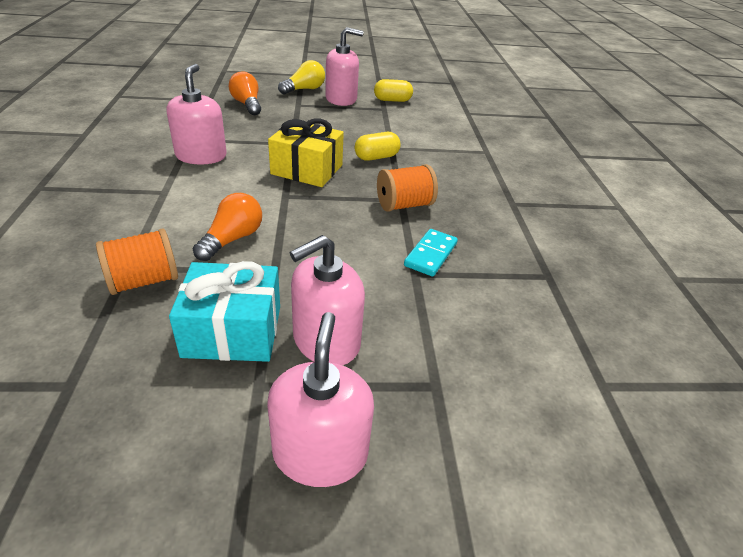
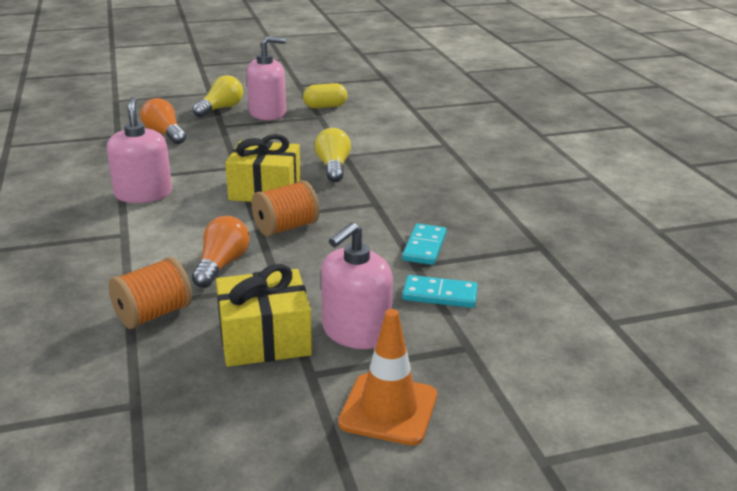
camera: 10 degrees left, 10 degrees down
turquoise gift [169,261,280,362] -> yellow gift [216,264,312,367]
pink soap dispenser [267,312,374,487] -> orange traffic cone [338,309,437,446]
yellow capsule [355,132,401,161] -> yellow light bulb [315,128,351,182]
orange spool [377,164,438,212] -> orange spool moved to [251,180,320,237]
none -> turquoise domino [402,275,478,308]

